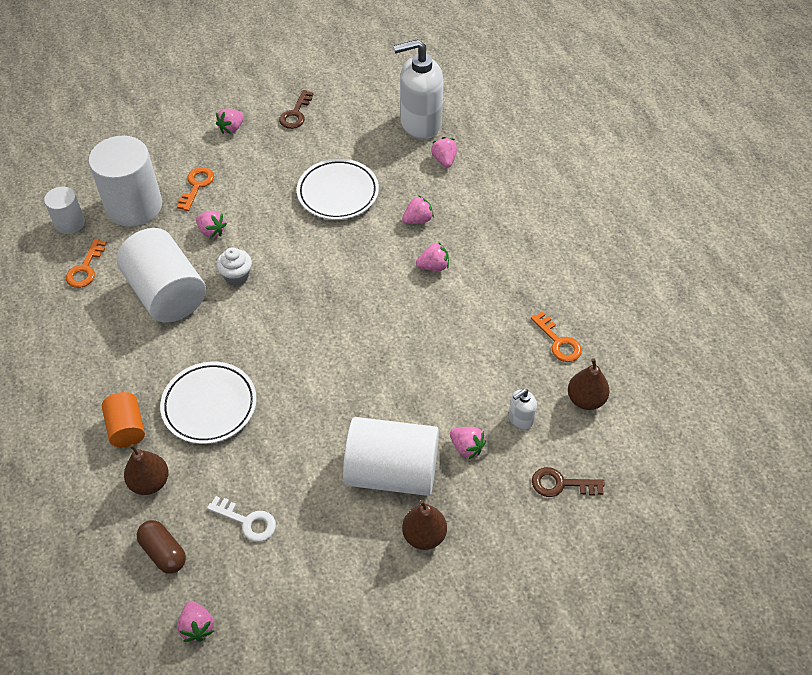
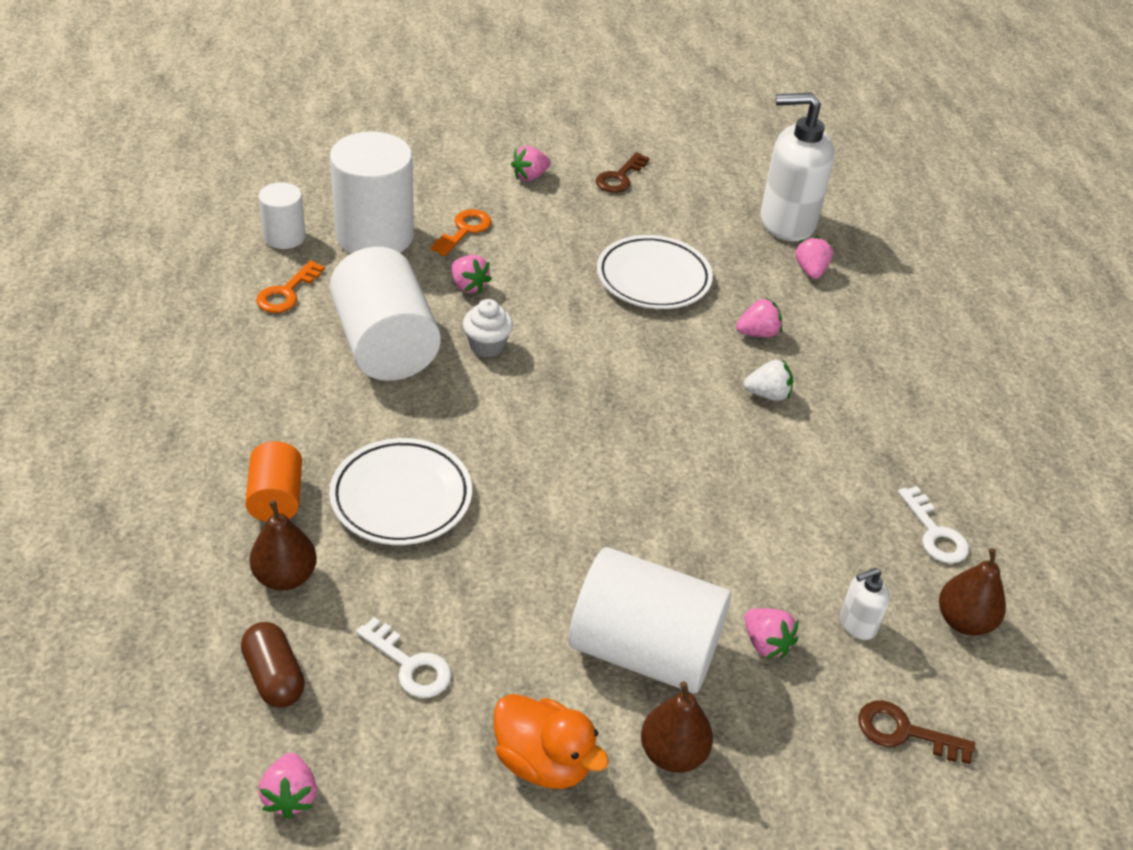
camera: 10 degrees right, 10 degrees down
pink strawberry [416,242,449,271] -> white strawberry [743,360,793,401]
orange key [531,312,582,362] -> white key [898,486,969,564]
none -> orange duck [494,694,609,789]

